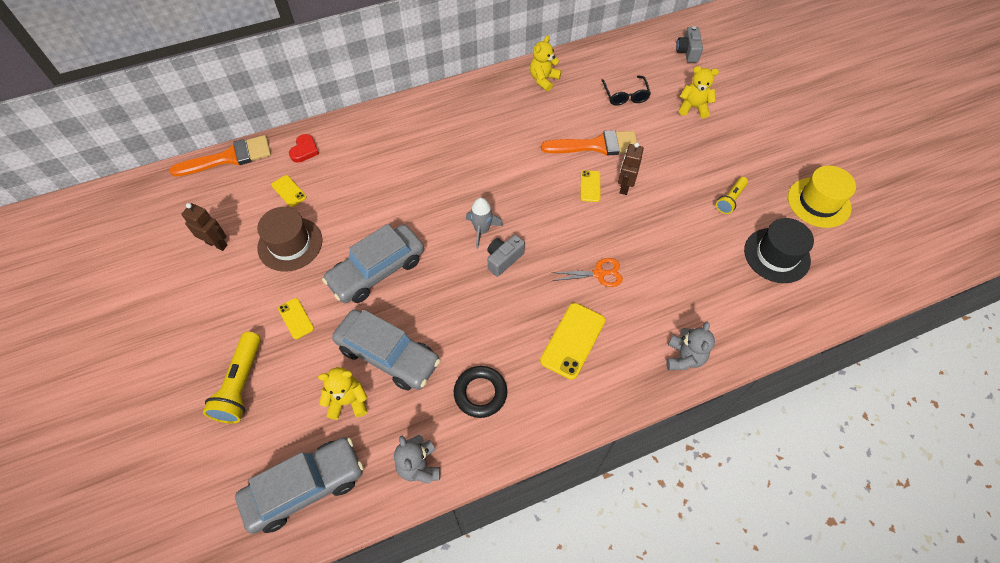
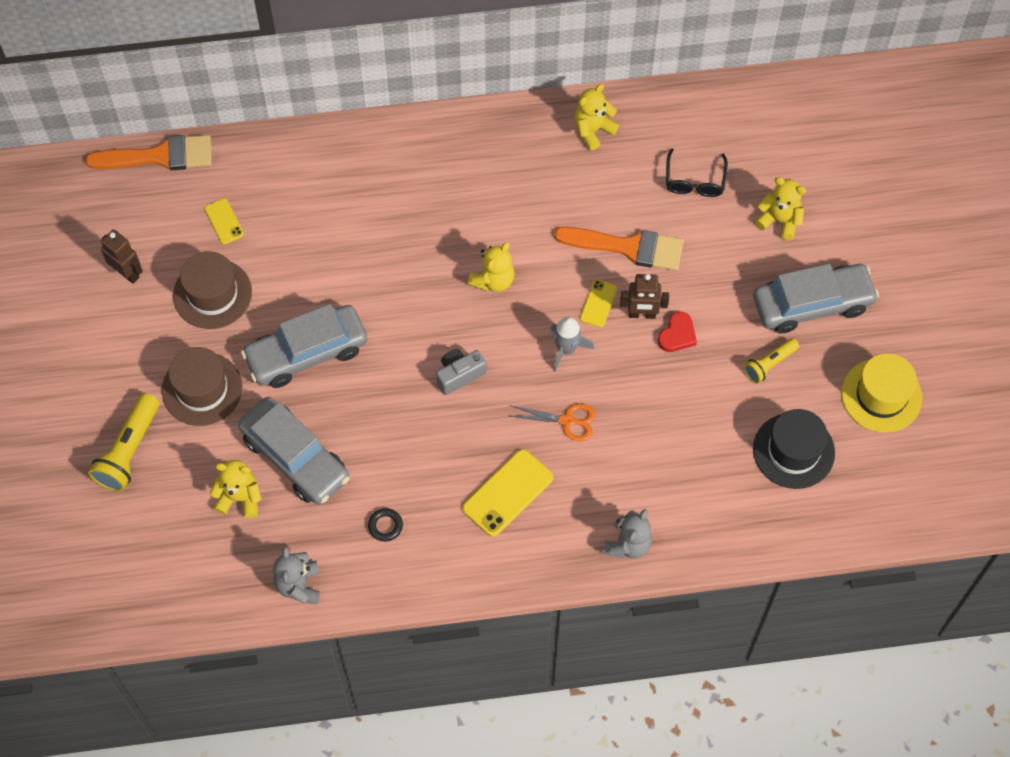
camera: 15 degrees right, 5 degrees up
grey car [235,438,364,534] -> grey car moved to [753,264,879,334]
yellow phone [278,298,314,339] -> brown hat [162,347,242,426]
red heart [289,134,319,163] -> red heart moved to [658,312,697,352]
black ring [454,366,507,418] -> black ring [368,508,403,541], size x0.57
grey rocket [466,198,503,249] -> grey rocket moved to [551,317,594,372]
brown robot [618,143,644,195] -> brown robot turned 120 degrees counterclockwise [620,274,669,319]
grey camera [676,26,703,63] -> none
none -> yellow teddy bear [467,242,515,292]

